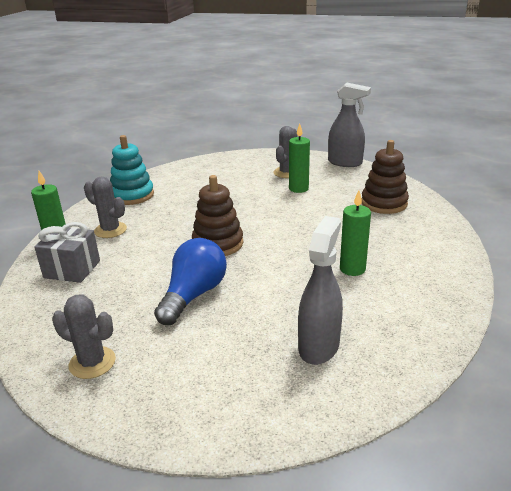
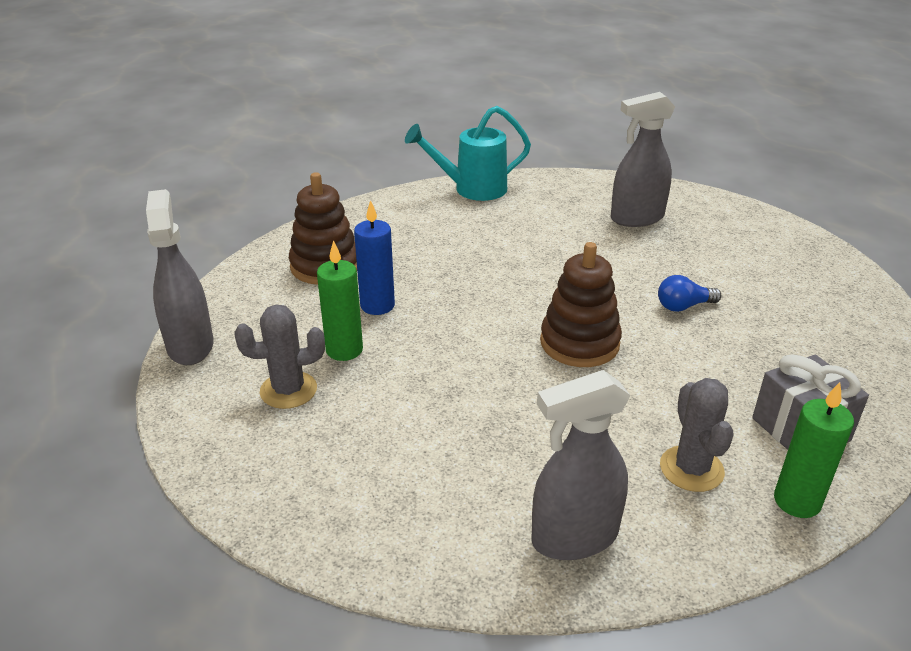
camera: 130 degrees left, 5 degrees up
grey cactus [52,294,116,379] -> none
turquoise stacking toy [110,135,154,205] -> grey spray bottle [531,370,630,560]
blue light bulb [154,238,227,325] -> blue light bulb [658,275,721,312], size x0.53
green candle [340,190,371,276] -> none
none -> blue candle [354,200,395,315]
none -> turquoise watering can [405,106,531,201]

